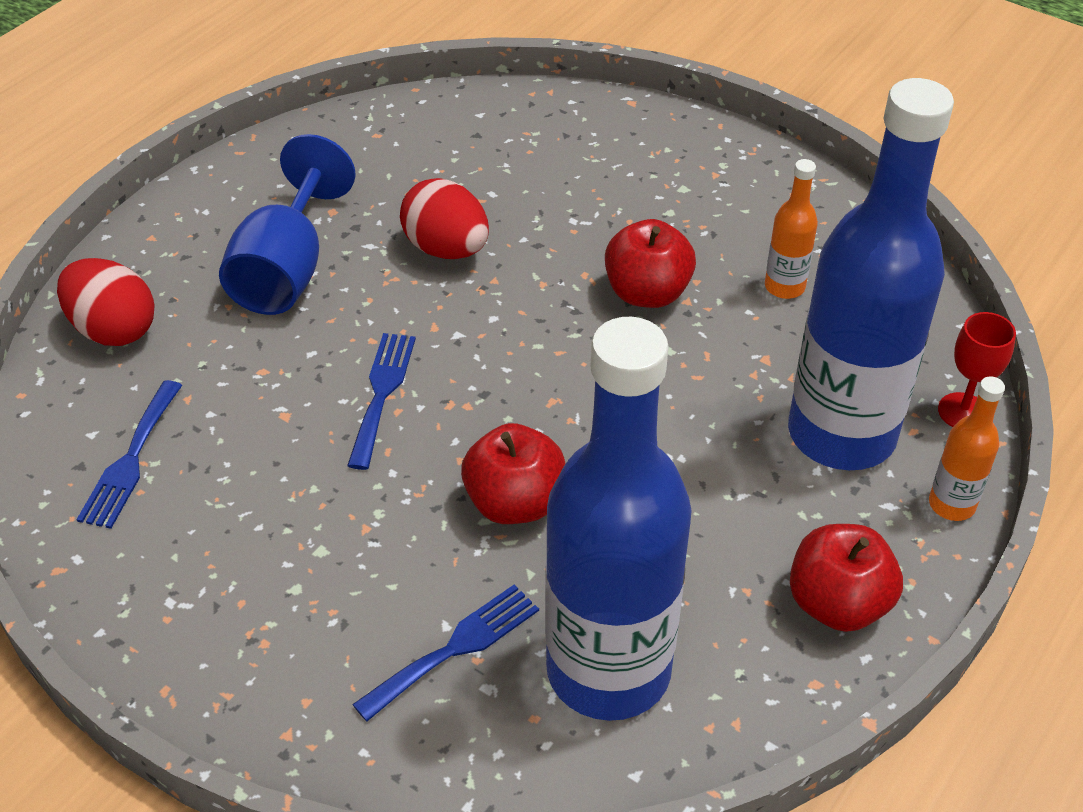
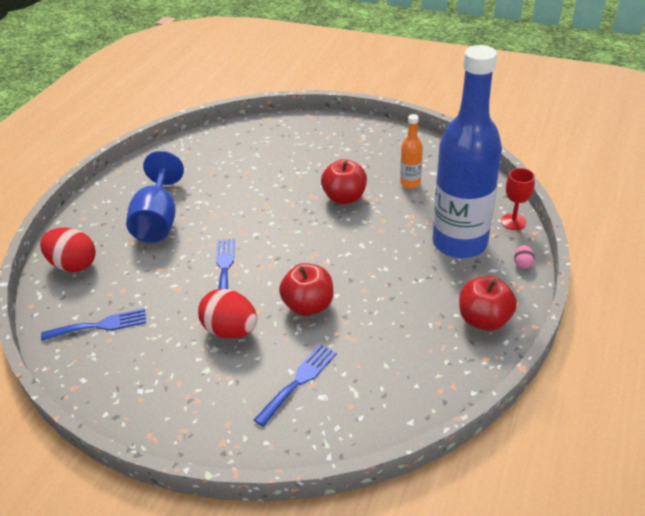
camera: 10 degrees left, 5 degrees down
blue fork [76,380,182,529] -> blue fork turned 105 degrees counterclockwise [41,308,146,341]
red egg [400,178,489,259] -> red egg moved to [198,289,257,339]
blue bottle [545,317,692,721] -> none
orange bottle [929,376,1005,521] -> pink egg [514,245,535,269]

